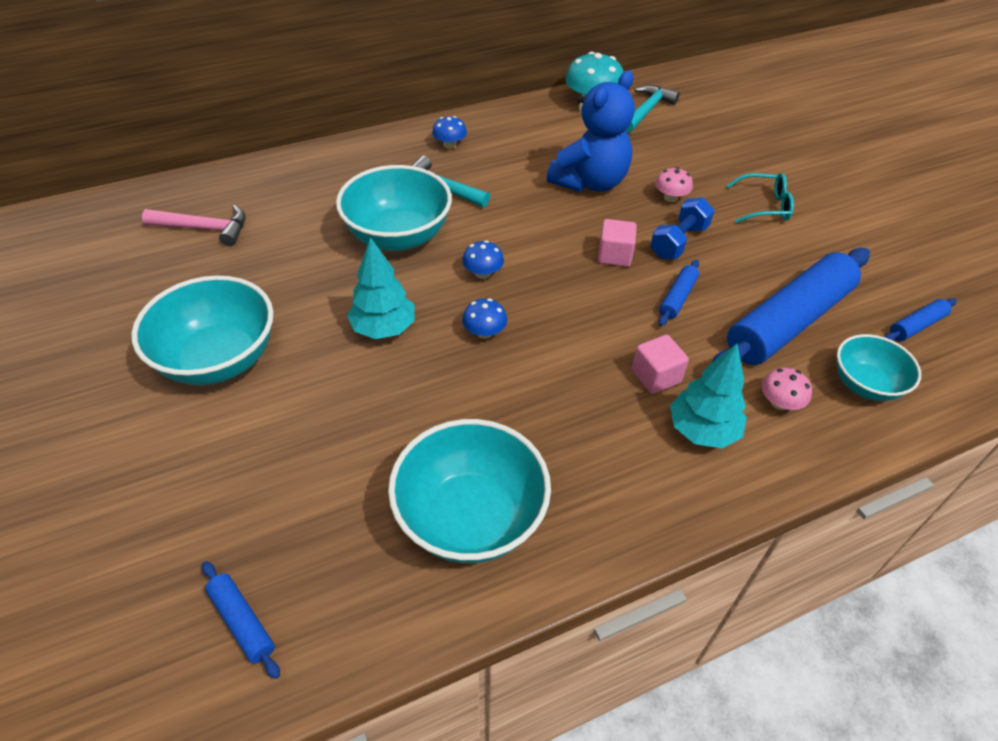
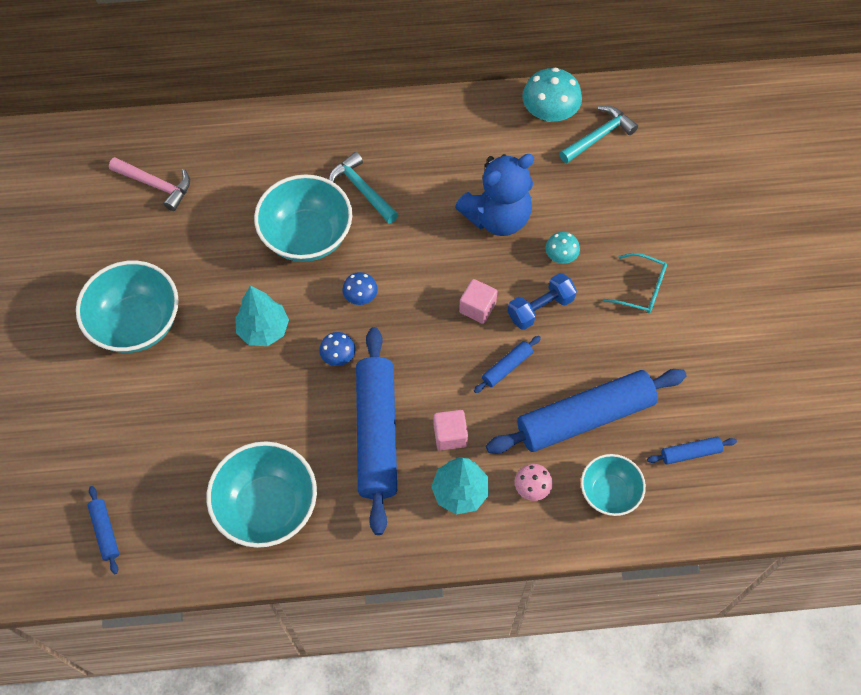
camera: 20 degrees right, 15 degrees up
blue mushroom [432,116,467,149] -> none
pink mushroom [655,167,693,202] -> turquoise mushroom [545,232,580,264]
none -> blue rolling pin [356,327,397,535]

